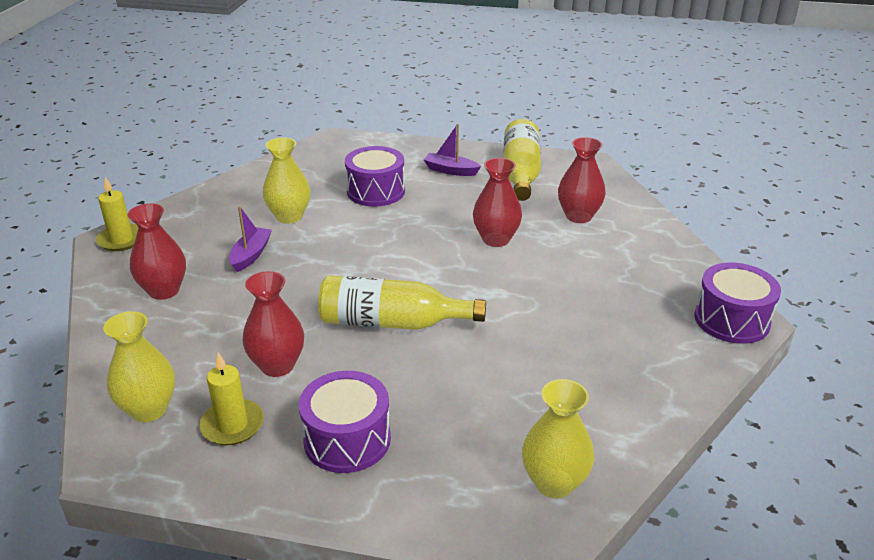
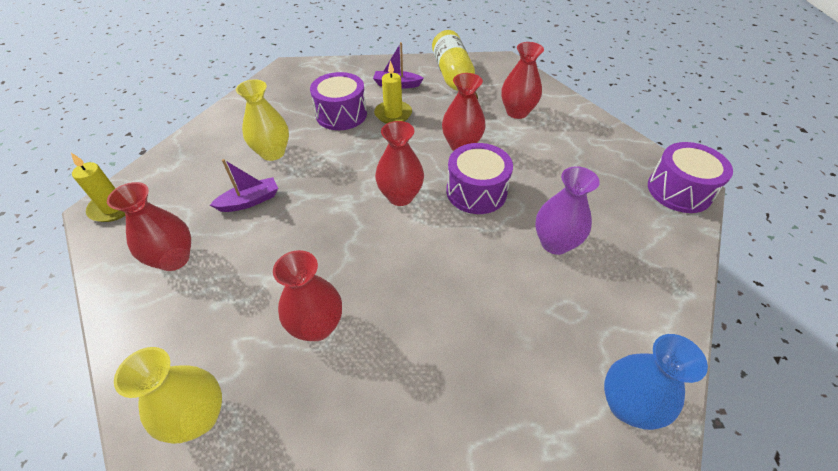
camera: 15 degrees left, 15 degrees up
yellow candle [199,353,264,445] -> yellow candle moved to [374,60,412,124]
purple boat [229,206,272,272] -> purple boat turned 60 degrees clockwise [210,159,278,212]
purple drum [299,371,391,473] -> purple drum moved to [446,143,513,214]
yellow bottle [318,275,486,330] -> none
yellow vase [522,379,594,498] -> blue vase [604,334,708,430]
none -> red vase [375,121,424,206]
none -> purple vase [535,166,600,255]

